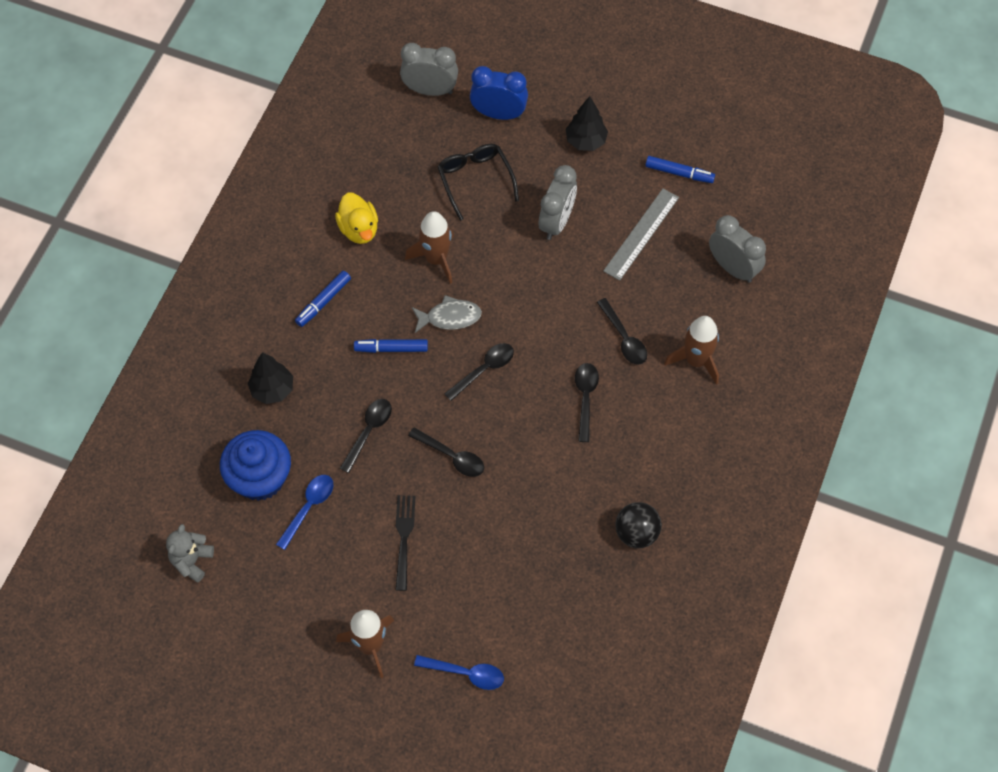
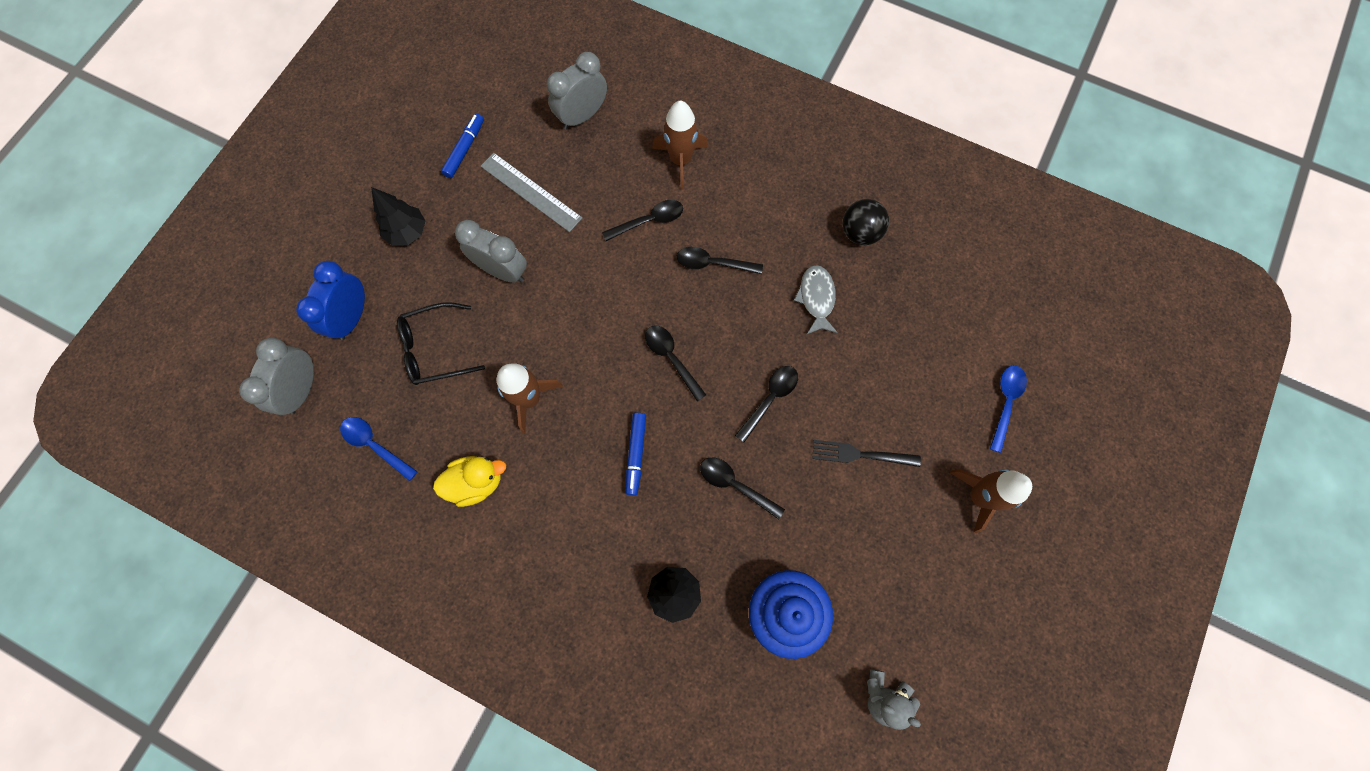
camera: 85 degrees left, 10 degrees up
blue spoon [276,475,333,550] -> blue spoon moved to [340,417,418,481]
blue marker [295,271,351,327] -> none
grey fish [412,295,482,333] -> grey fish moved to [794,265,838,335]

